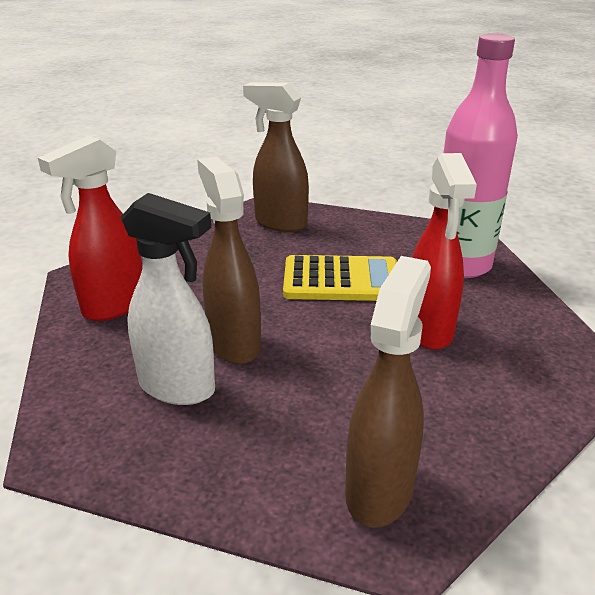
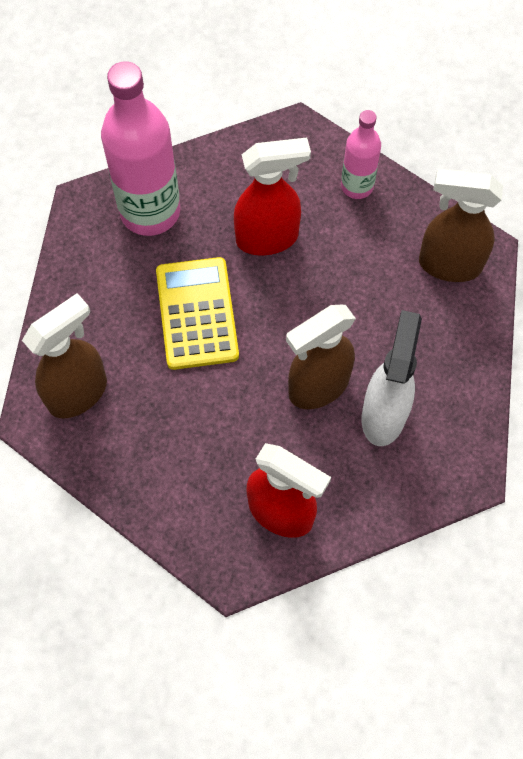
camera: 100 degrees left, 35 degrees up
brown spray bottle [243,82,309,232] -> brown spray bottle turned 150 degrees counterclockwise [22,293,107,419]
none -> pink bottle [341,110,381,199]

